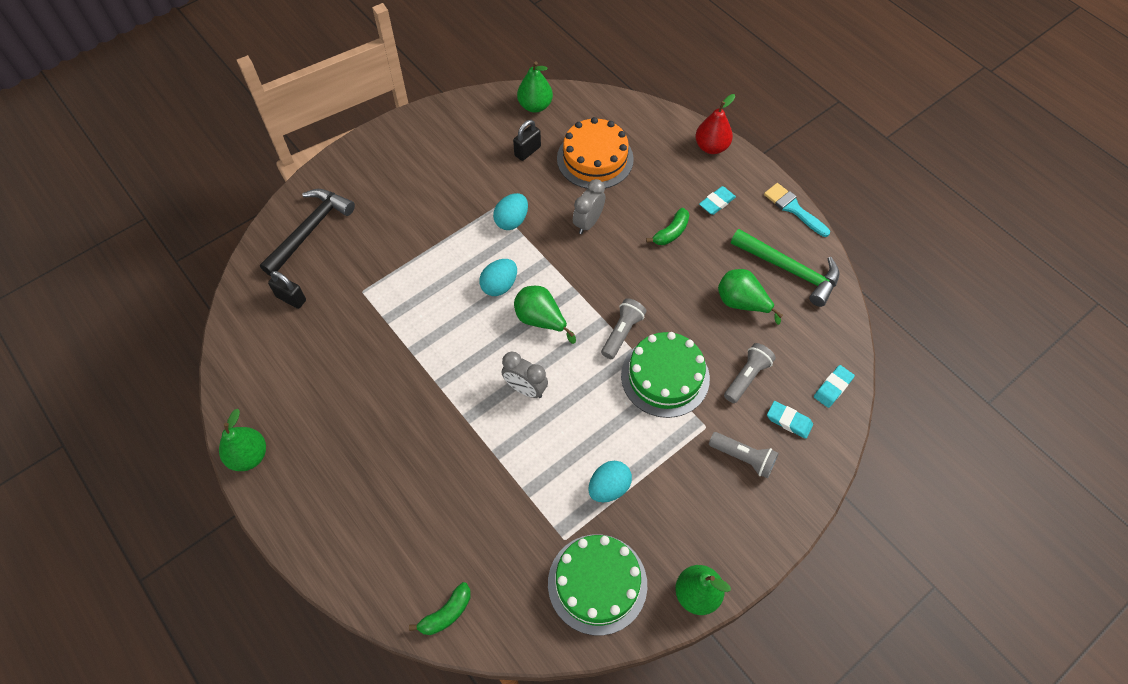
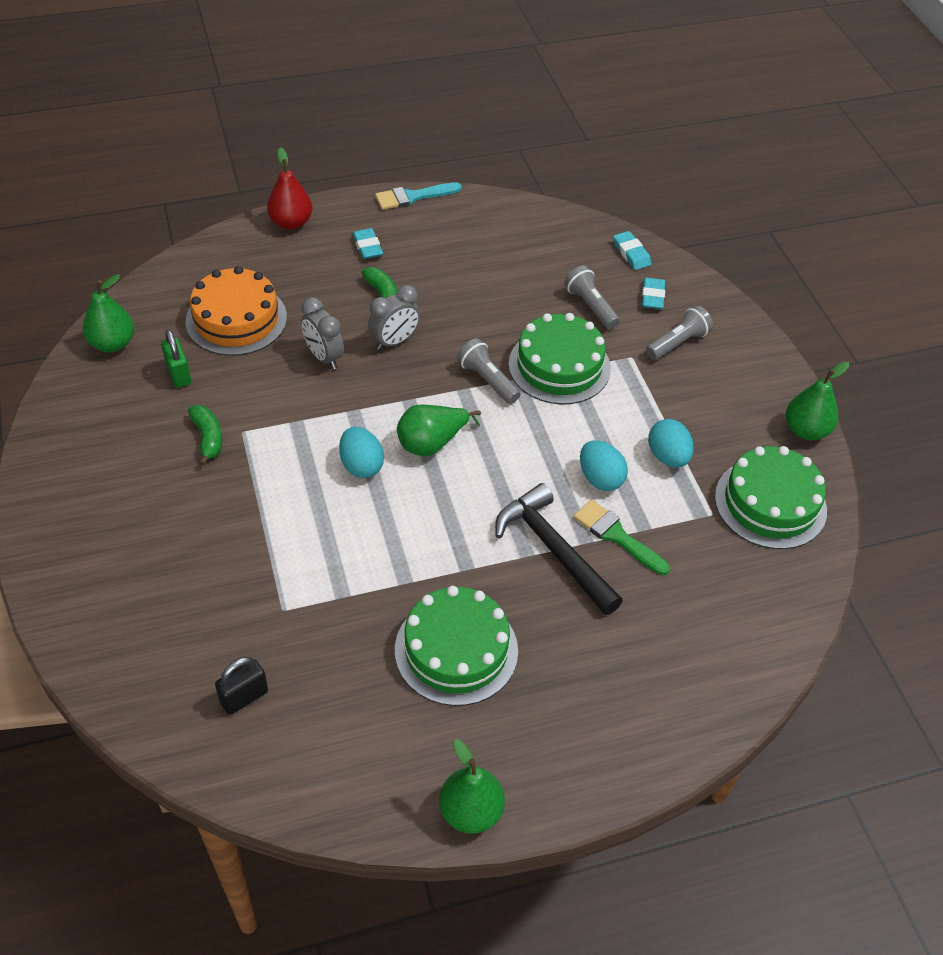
camera: 70 degrees left, 10 degrees down
black hammer [260,189,355,276] -> black hammer moved to [495,483,623,615]
green banana [409,582,471,635] -> green banana moved to [188,405,222,466]
turquoise egg [493,193,528,230] -> turquoise egg moved to [580,440,628,491]
grey clock [502,352,548,398] -> grey clock moved to [368,285,420,350]
black padlock [513,120,541,161] -> green padlock [161,329,191,388]
green pear [718,269,783,325] -> none
green hammer [731,229,839,307] -> none
turquoise eraser [767,401,813,439] -> turquoise eraser turned 45 degrees counterclockwise [642,277,665,309]
none -> green cake [395,586,518,706]
none -> green brush [573,500,670,575]

